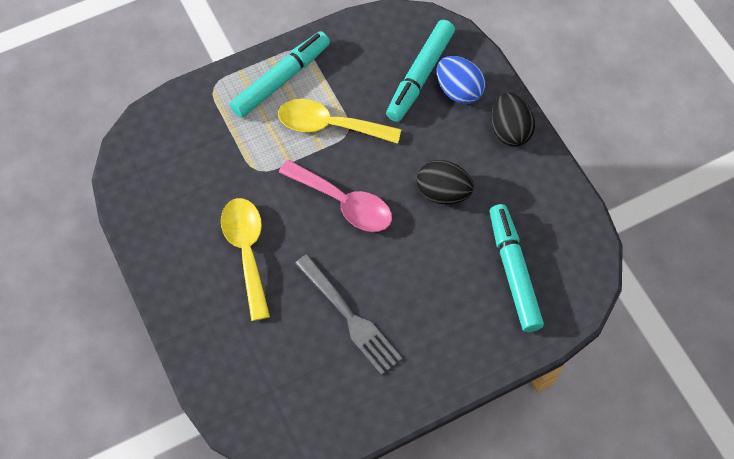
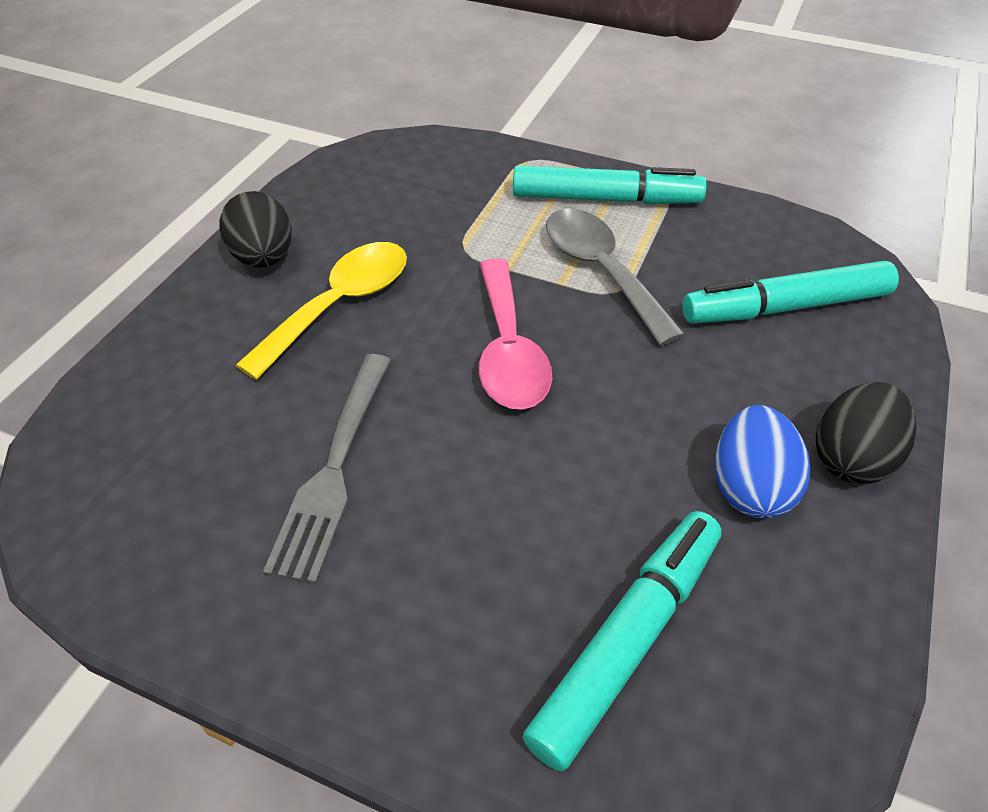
camera: 50 degrees right, 15 degrees down
yellow spoon [278,99,401,144] -> grey spoon [546,209,685,346]
black egg [416,160,474,204] -> black egg moved to [219,191,292,268]
blue egg [437,56,485,104] -> blue egg moved to [715,405,810,518]

